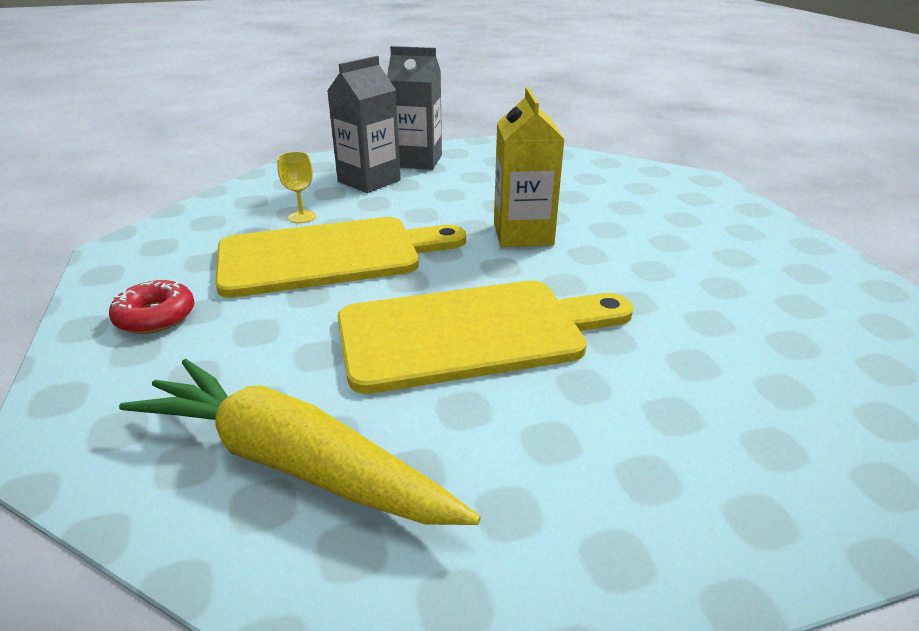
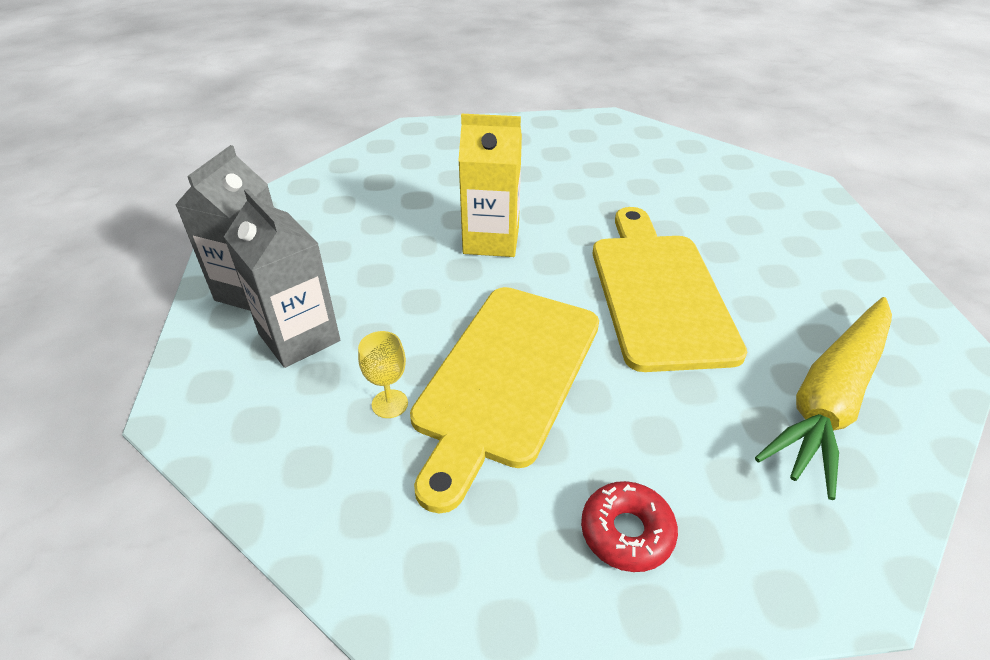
camera: 80 degrees left, 10 degrees up
yellow cutting board [215,217,466,298] -> yellow cutting board turned 150 degrees counterclockwise [410,287,599,513]

